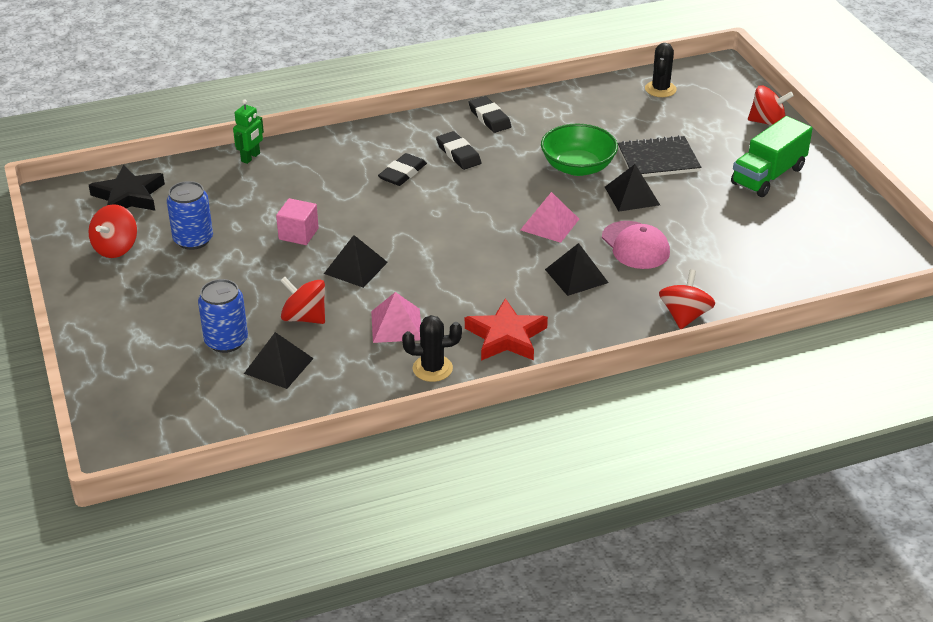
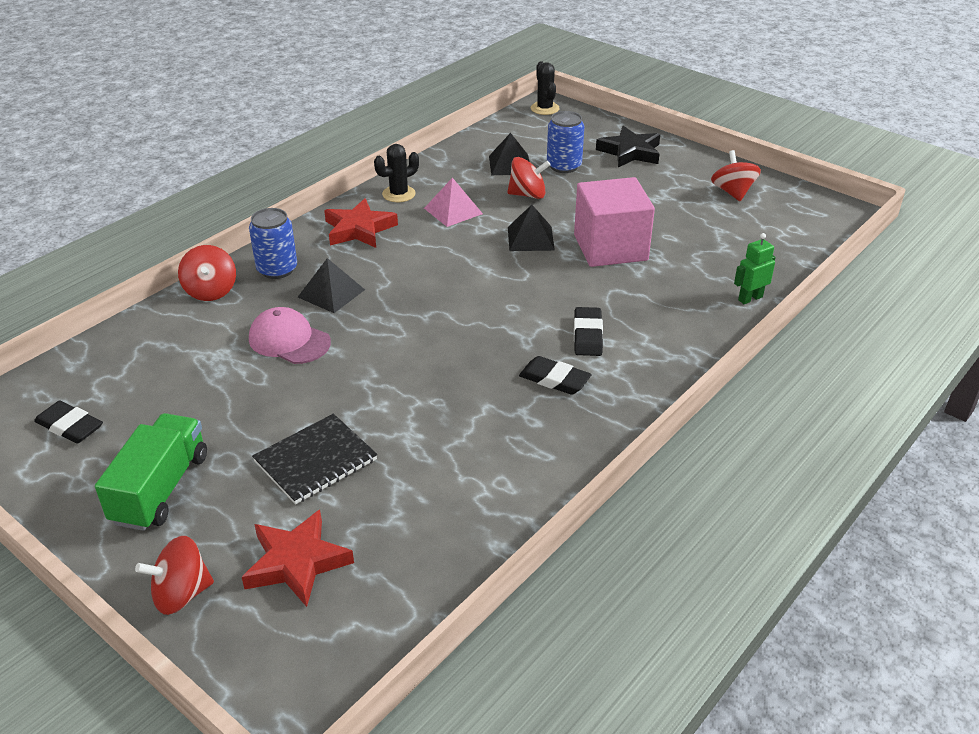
camera: 150 degrees right, 0 degrees up
black star [89,165,165,211] -> black star moved to [596,126,660,167]
blue can [167,181,213,250] -> blue can moved to [249,208,297,279]
green robot [233,99,264,164] -> green robot turned 60 degrees clockwise [734,233,776,304]
pink cube [276,198,319,245] -> pink cube [574,177,655,267], size x1.99
black eraser [469,96,512,133] -> black eraser moved to [34,401,103,444]
pink pyramid [520,192,579,243] -> none
green bowl [541,124,618,176] -> none
black pyramid [605,164,660,212] -> none
black cactus [645,43,677,97] -> black cactus moved to [531,62,560,115]
none -> red star [242,510,354,607]

